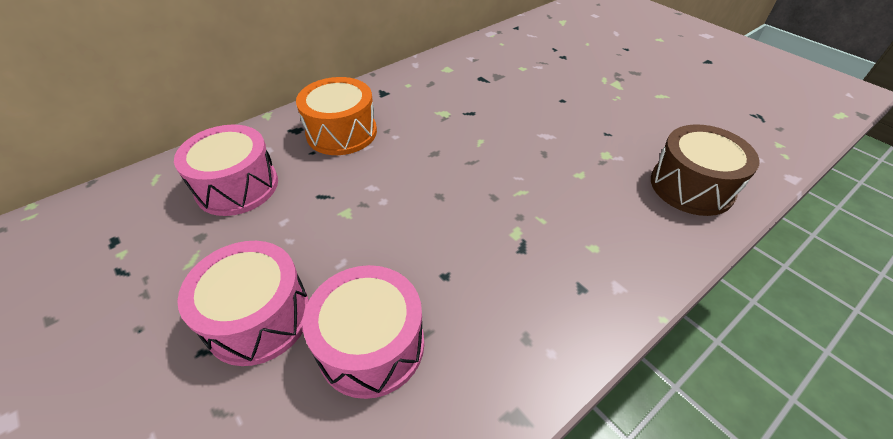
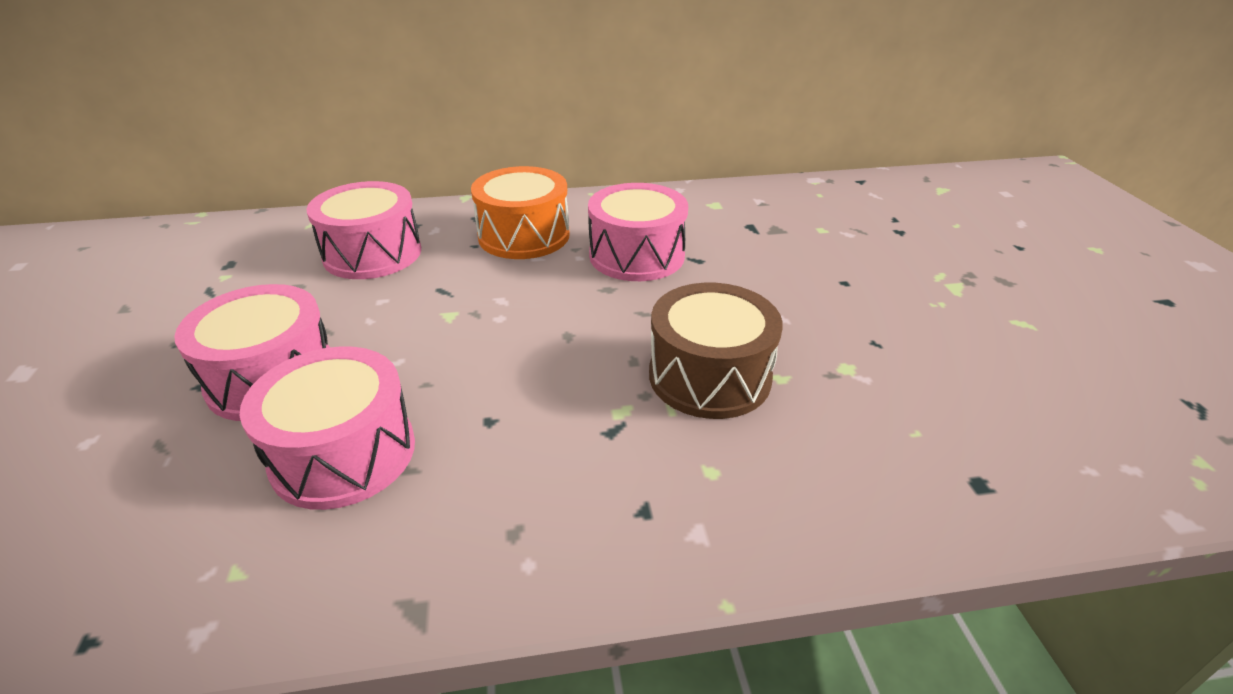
camera: 30 degrees right, 10 degrees down
brown drum [651,124,760,216] -> brown drum moved to [649,283,783,419]
none -> pink drum [588,183,688,281]

